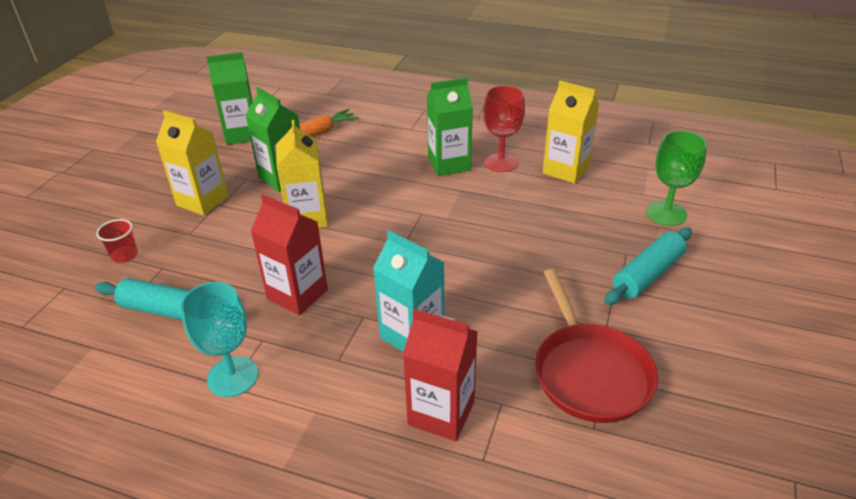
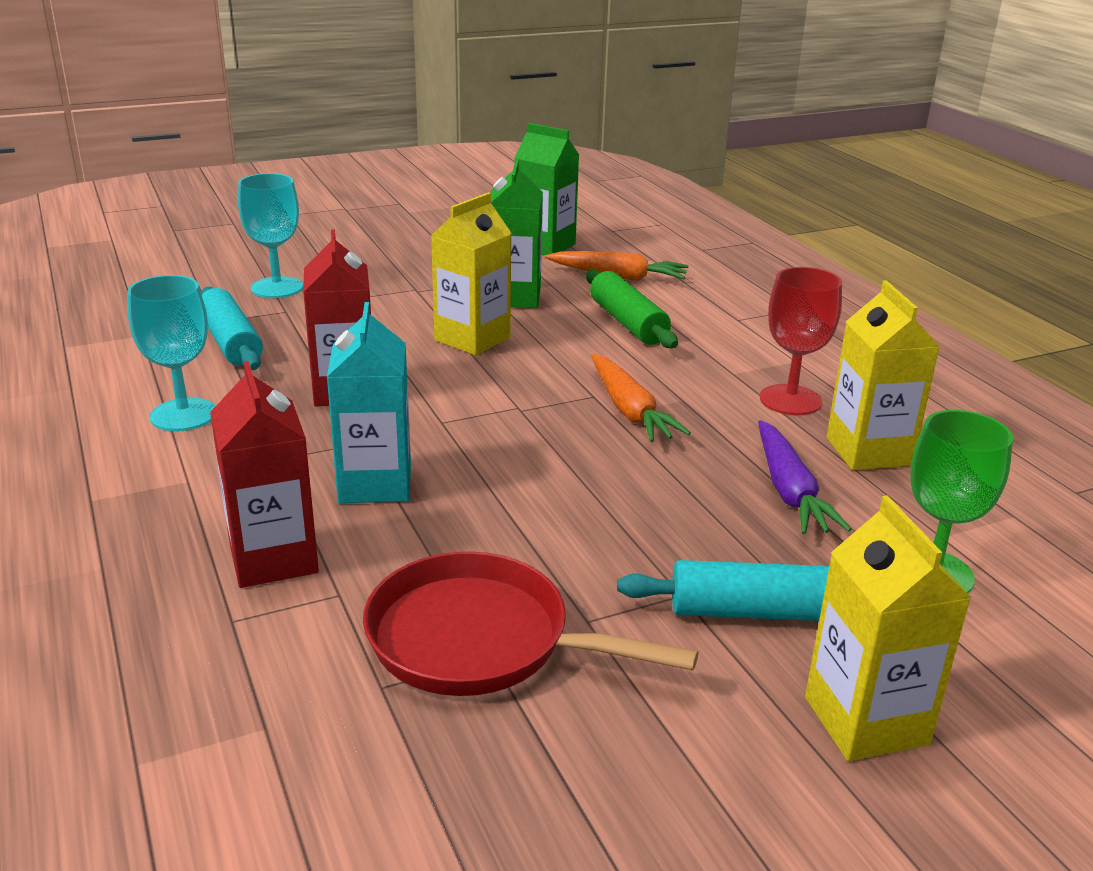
camera: 45 degrees right, 10 degrees down
red cup [96,219,138,263] -> turquoise goblet [238,173,303,298]
yellow carton [156,110,229,215] -> yellow carton moved to [805,495,972,761]
green carton [427,78,473,176] -> none
red pan [535,269,658,423] -> red pan turned 75 degrees clockwise [363,552,698,696]
none -> green rolling pin [586,270,678,348]
none -> orange carrot [591,354,691,442]
none -> purple carrot [758,420,851,534]

